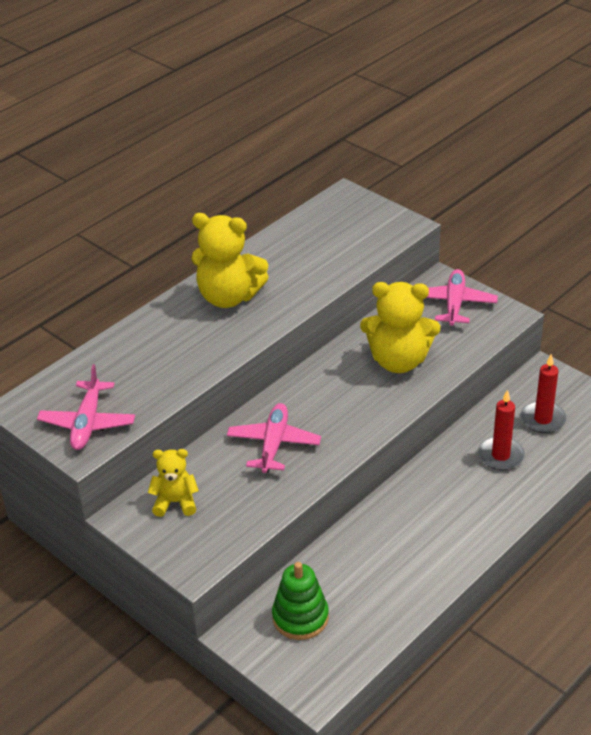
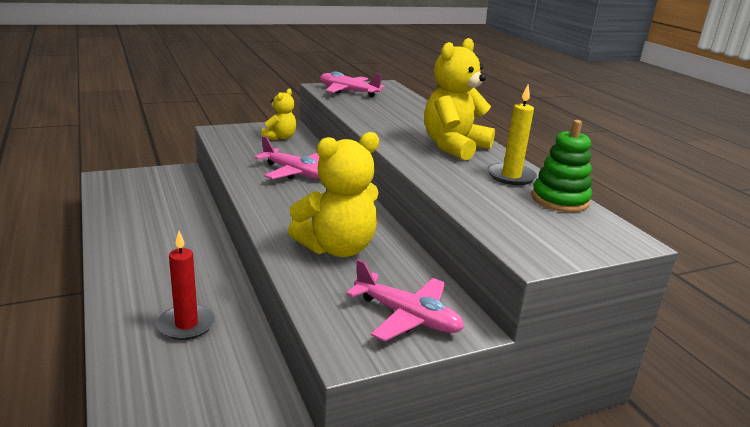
camera: 110 degrees right, 15 degrees down
green stacking toy [272,562,329,640] -> green stacking toy moved to [531,120,592,212]
yellow teddy bear [360,282,440,373] -> yellow teddy bear turned 150 degrees counterclockwise [288,132,379,257]
red candle [521,354,566,433] -> none
none -> yellow candle [487,85,537,185]

